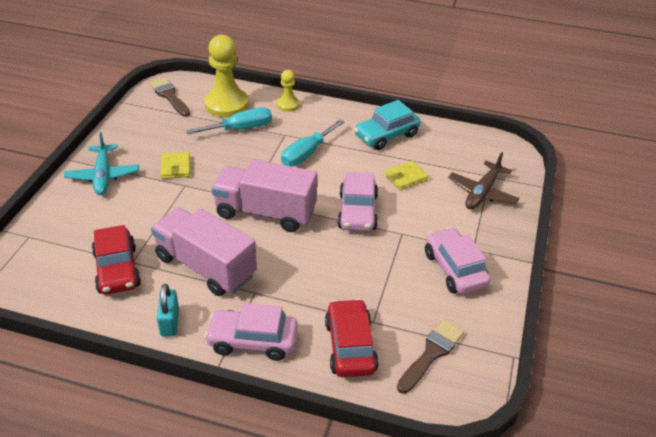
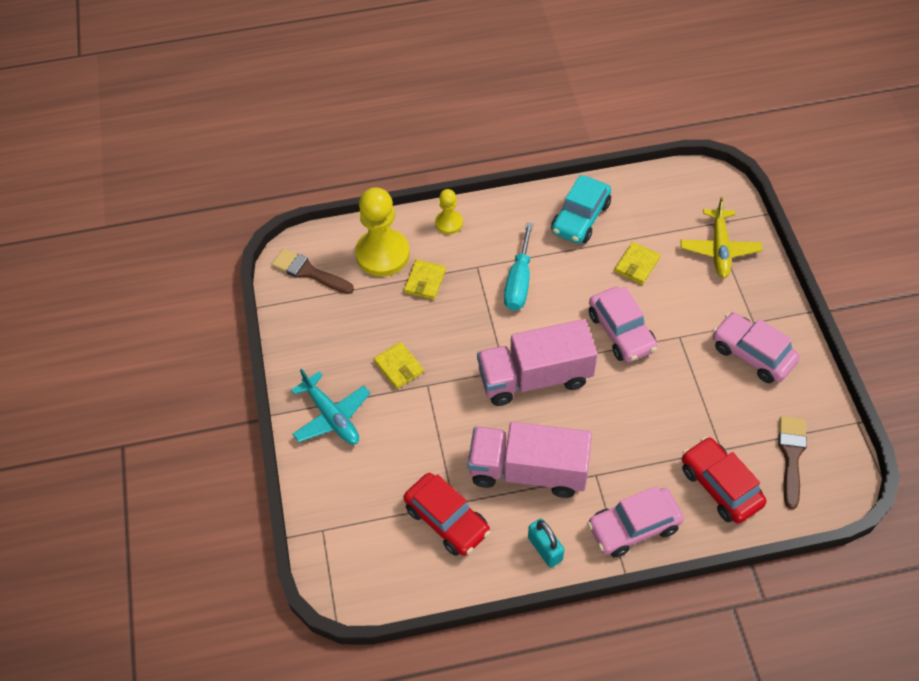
camera: 25 degrees left, 15 degrees up
turquoise screwdriver [186,107,272,134] -> yellow wallet [404,259,446,300]
brown plane [448,152,520,210] -> yellow plane [680,197,763,278]

